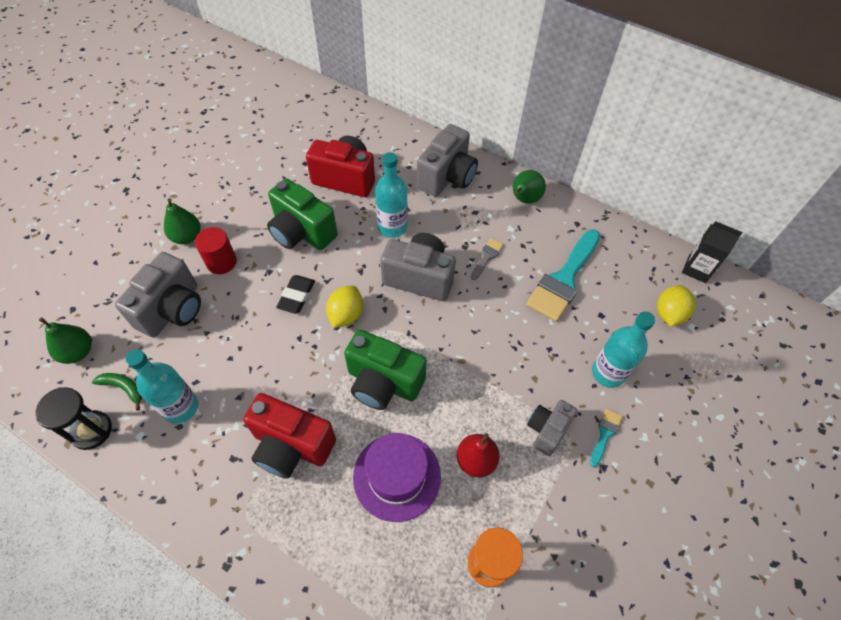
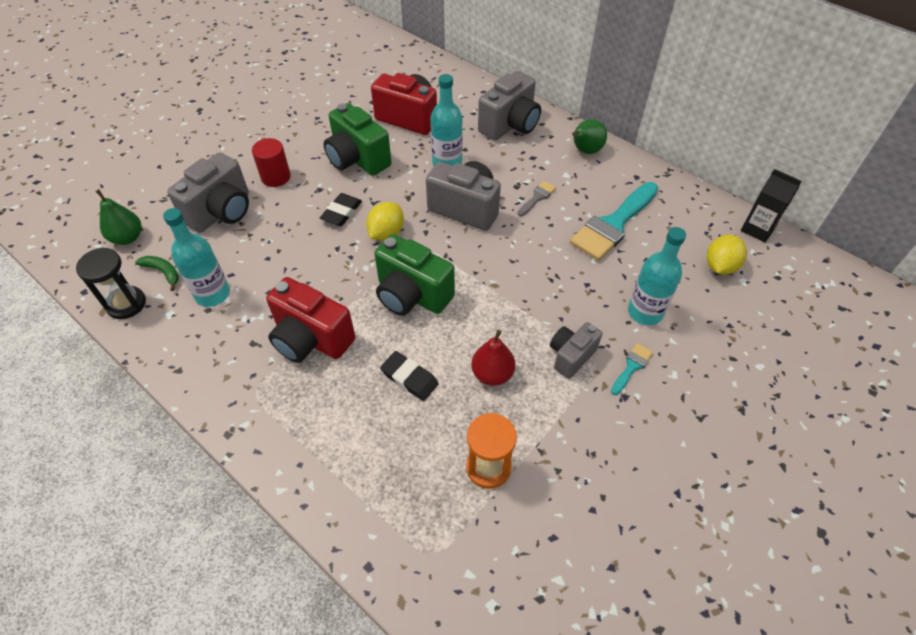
camera: 10 degrees right, 5 degrees down
green pear [164,198,201,244] -> none
purple hat [353,433,441,522] -> black eraser [380,351,439,401]

